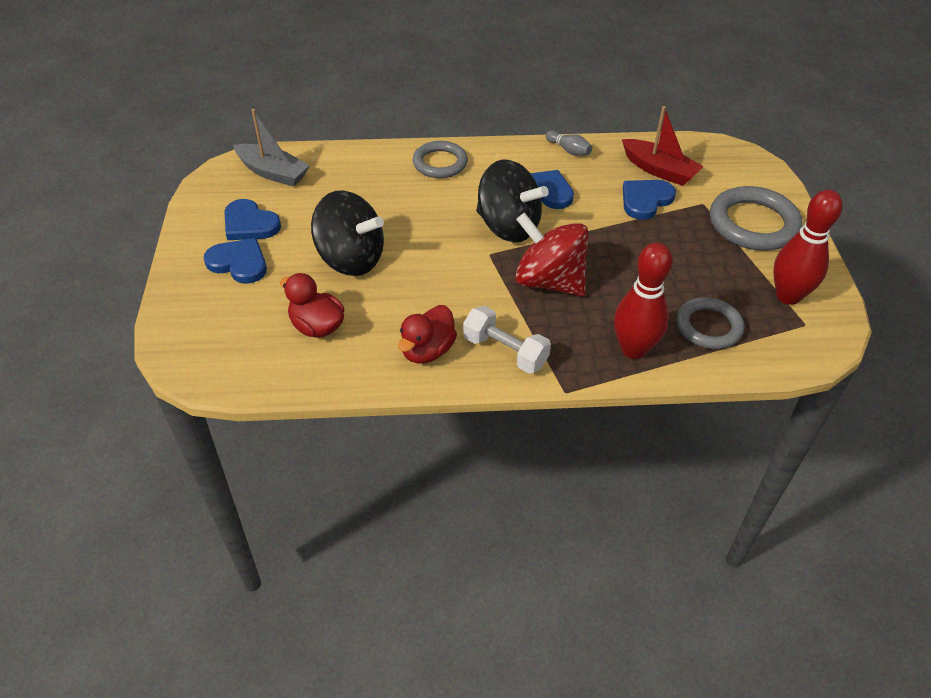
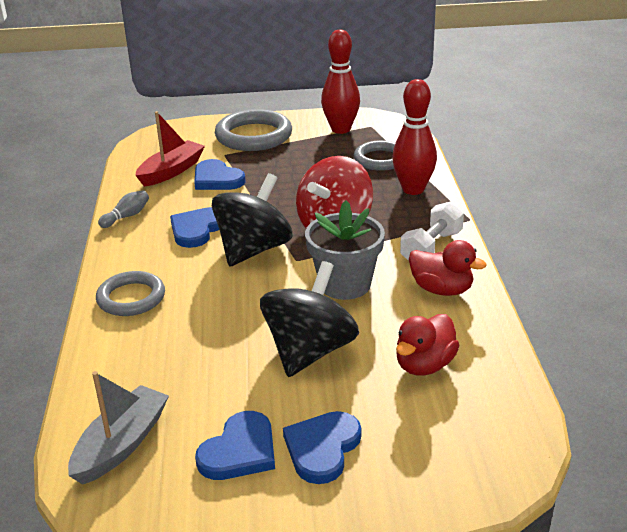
camera: 90 degrees left, 15 degrees down
none -> grey flower pot [305,201,385,300]

